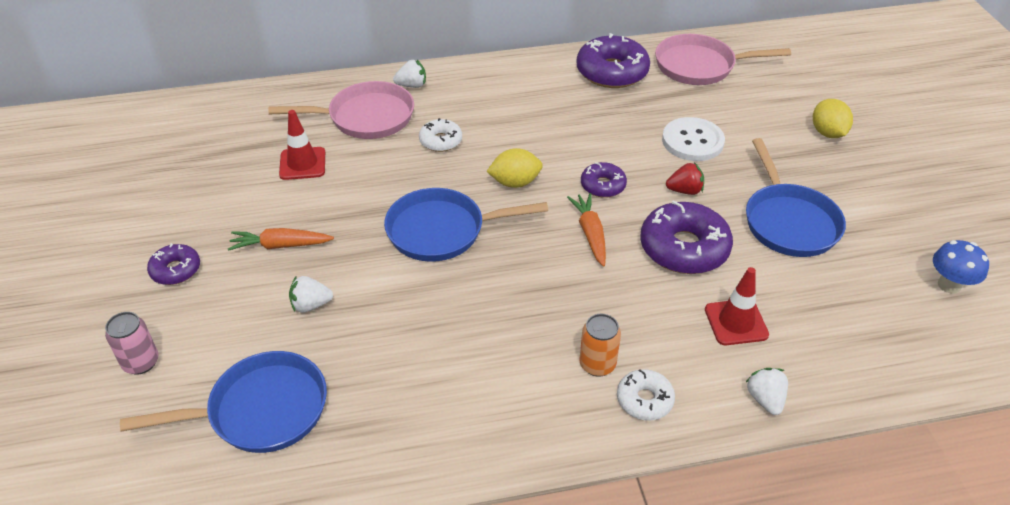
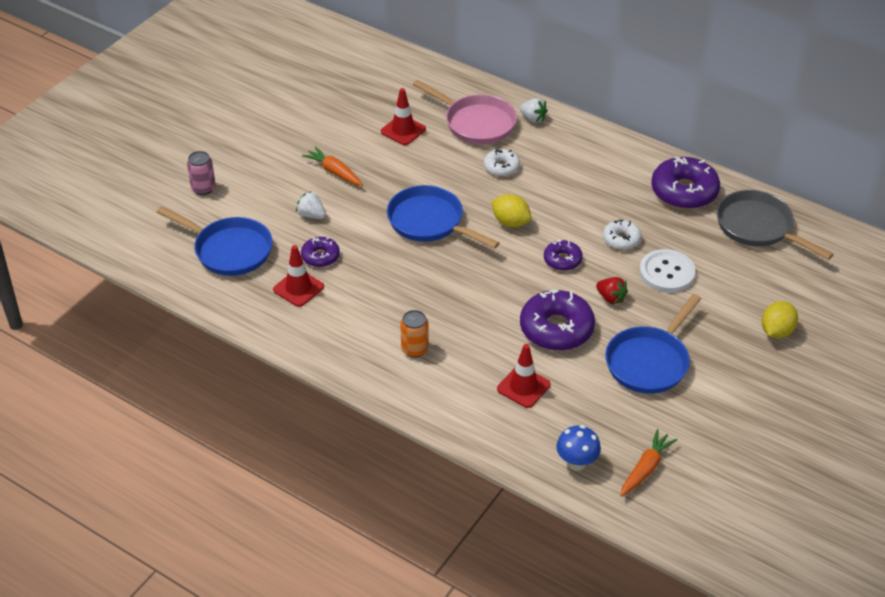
camera: 45 degrees right, 0 degrees up
purple donut [147,243,200,285] -> purple donut moved to [301,237,340,267]
orange carrot [567,193,606,267] -> orange carrot moved to [620,429,678,497]
white donut [617,369,675,420] -> white donut moved to [603,220,641,250]
pink pan [655,34,791,85] -> grey pan [716,190,834,260]
white strawberry [746,368,788,415] -> none
blue mushroom [933,240,989,294] -> blue mushroom moved to [556,425,601,471]
none -> red traffic cone [273,245,324,307]

